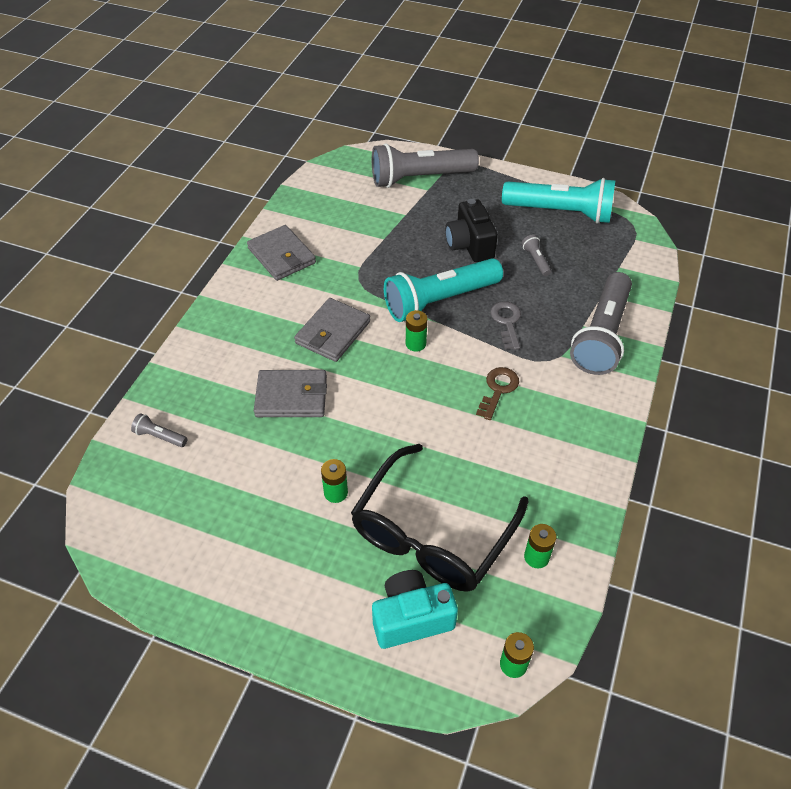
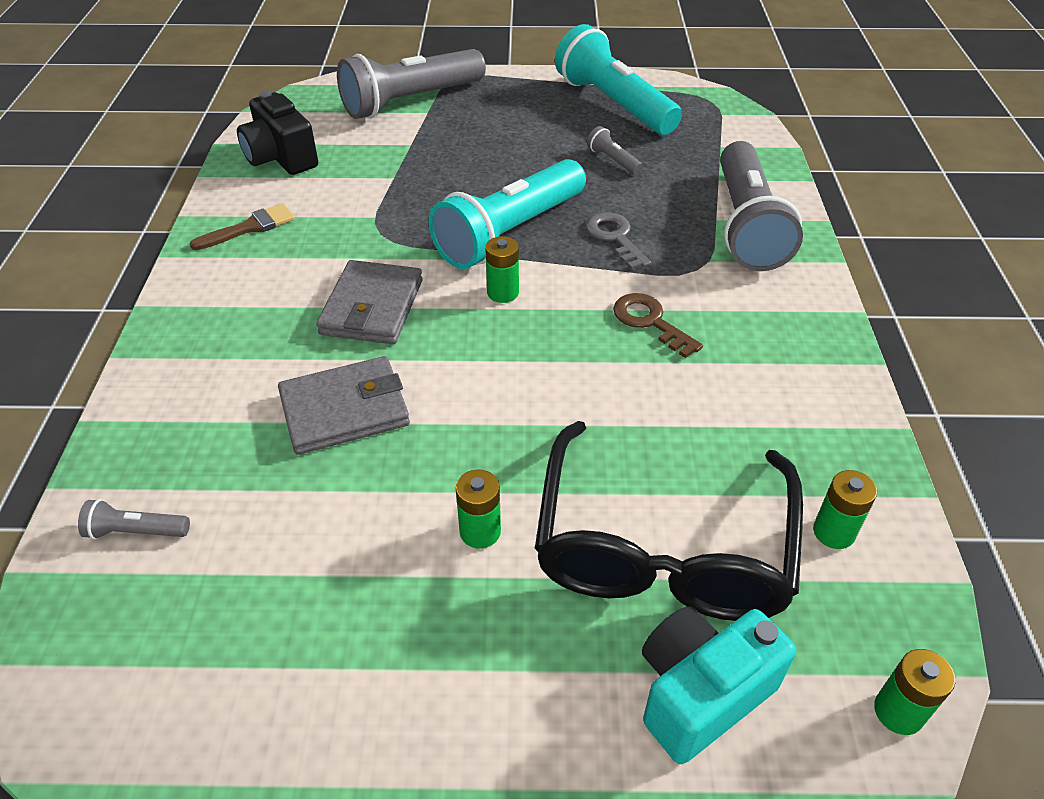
camera: 20 degrees left, 5 degrees down
grey wallet [247,225,316,281] -> brown brush [190,203,295,250]
black camera [445,199,498,262] -> black camera moved to [237,91,318,175]
brown key [476,367,519,420] -> brown key turned 45 degrees counterclockwise [613,293,703,358]
turquoise flashlight [502,178,616,224] -> turquoise flashlight turned 120 degrees counterclockwise [555,24,682,135]

